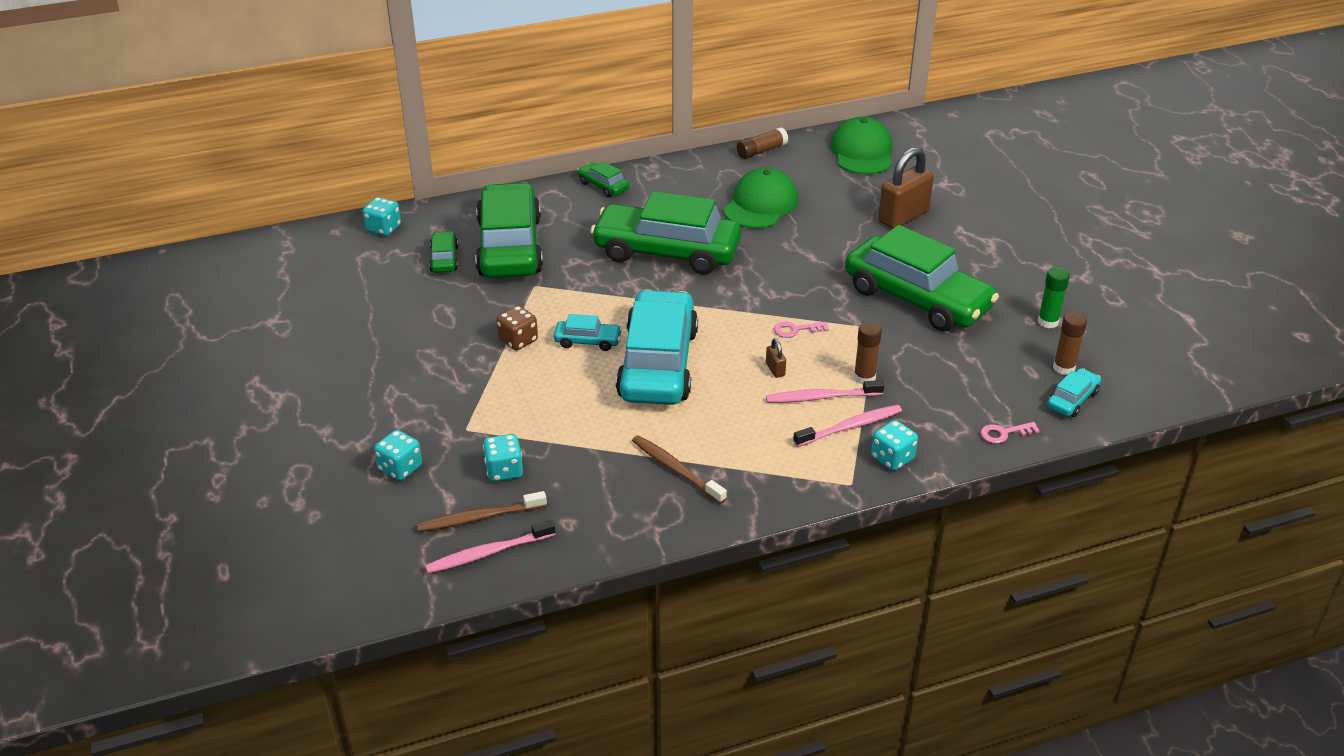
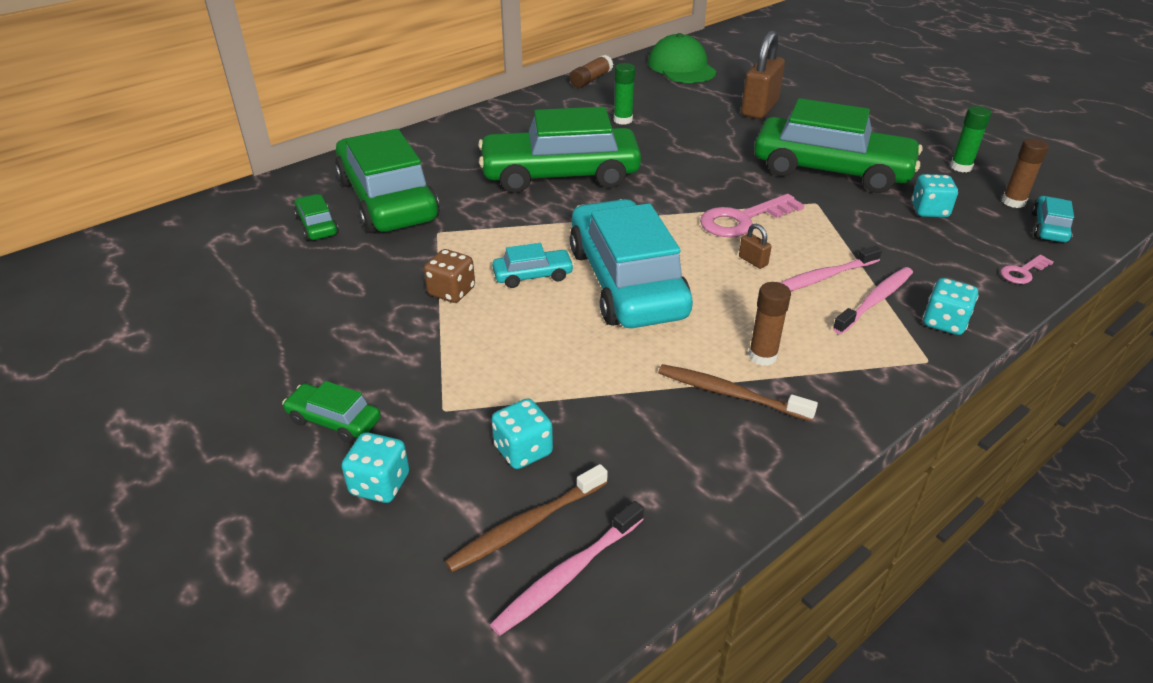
camera: 20 degrees left, 0 degrees up
turquoise dice [363,197,401,236] -> turquoise dice moved to [912,174,958,217]
green car [577,161,629,198] -> green car moved to [282,381,381,443]
green cap [723,167,798,229] -> green glue stick [614,63,635,125]
pink key [774,321,829,338] -> pink key [700,194,804,237], size x1.89
brown glue stick [854,321,882,384] -> brown glue stick moved to [748,282,791,366]

